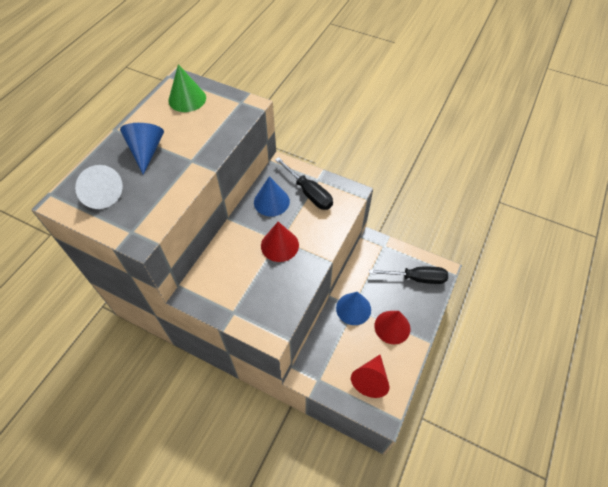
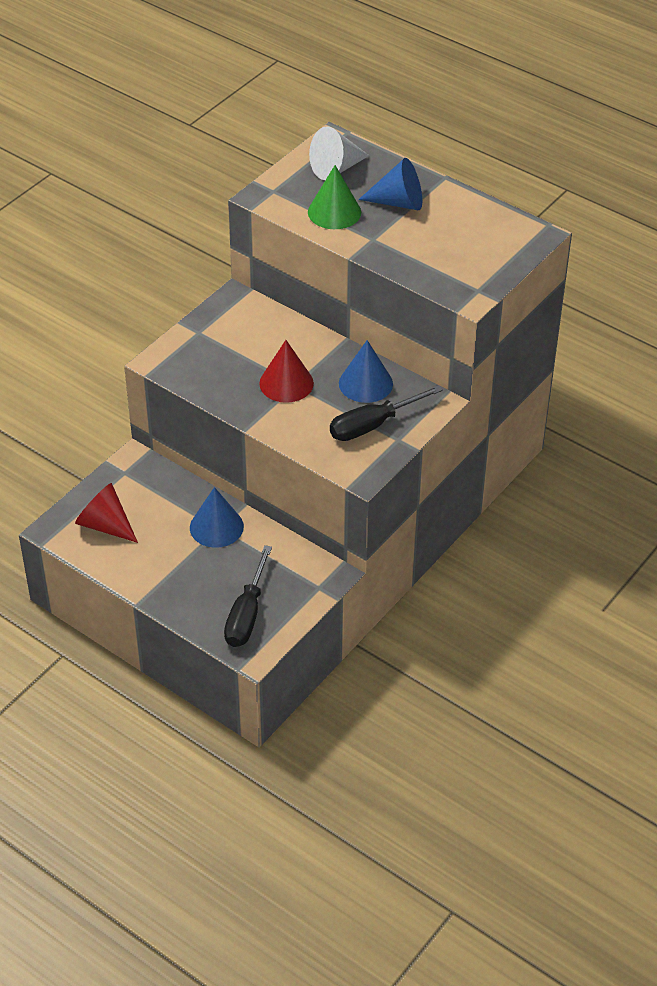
camera: 100 degrees right, 10 degrees down
green cone [168,64,206,112] -> green cone moved to [308,165,361,229]
red cone [374,311,410,344] -> none

